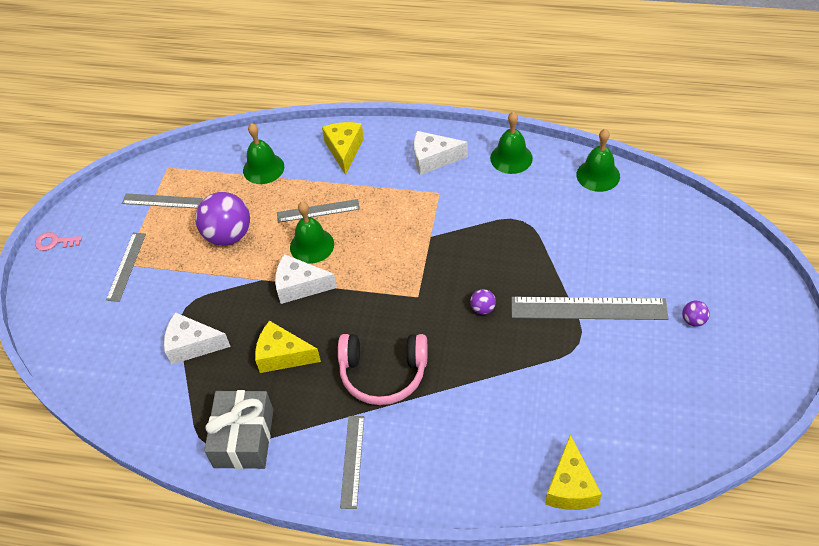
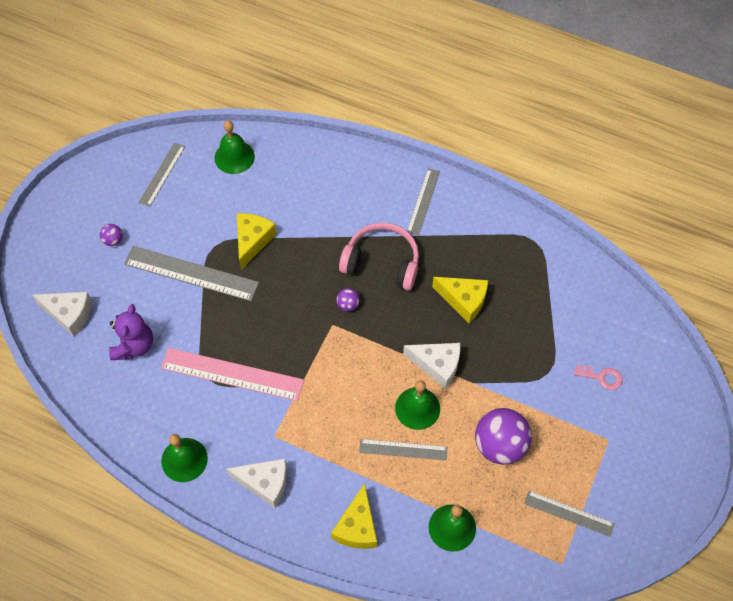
camera: 170 degrees left, 10 degrees up
pink key [35,232,82,251] -> pink key moved to [574,365,622,390]
grey ruler [106,233,146,302] -> grey ruler moved to [139,143,185,207]
white cheese [164,312,231,365] -> white cheese moved to [32,292,92,337]
grey gift [204,390,273,469] -> none
purple ball [470,289,496,315] -> purple ball moved to [337,288,360,311]
yellow cheese [545,435,602,510] -> yellow cheese moved to [237,213,277,270]
green bell [576,129,620,192] -> green bell moved to [215,121,255,174]
none -> purple teddy bear [109,304,153,360]
none -> pink ruler [161,348,304,401]

